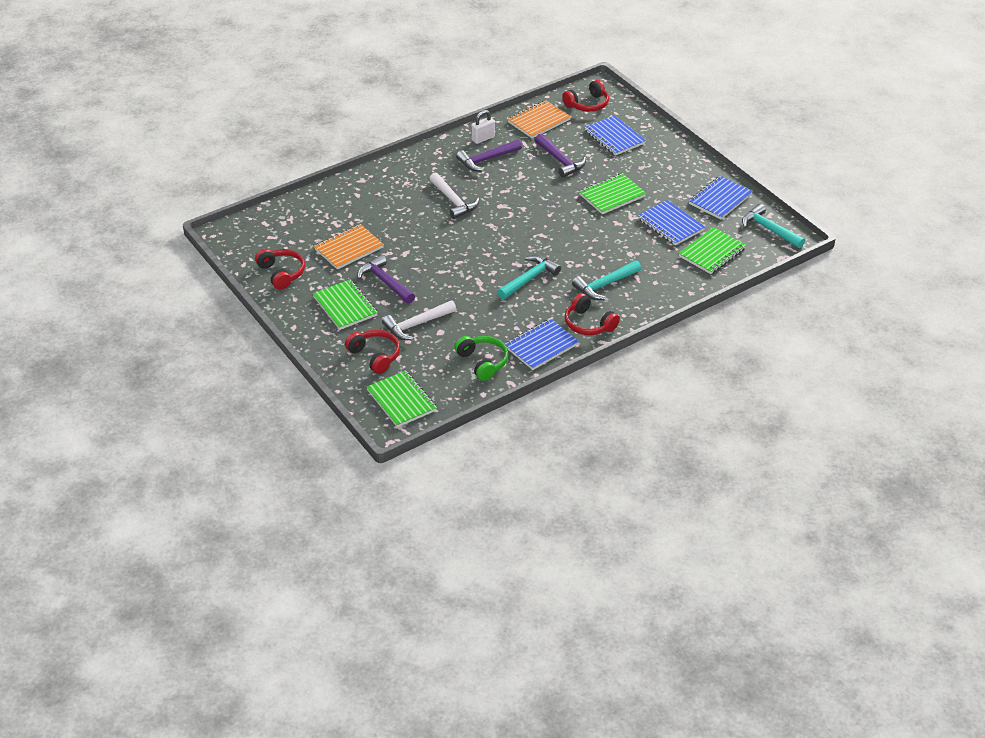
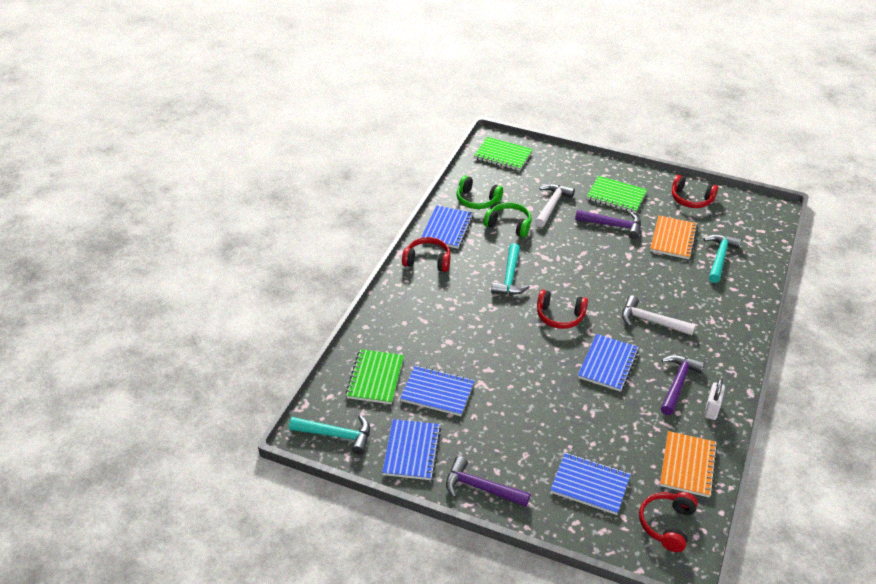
camera: 145 degrees right, 0 degrees up
red headphones [345,330,400,374] -> red headphones moved to [537,290,588,329]
purple hammer [535,134,586,178] -> purple hammer moved to [446,456,531,507]
turquoise hammer [572,260,641,300] -> turquoise hammer moved to [704,234,742,283]
green notebook [579,173,646,214] -> none
none -> green headphones [484,202,532,237]
none -> blue notebook [578,334,639,392]

